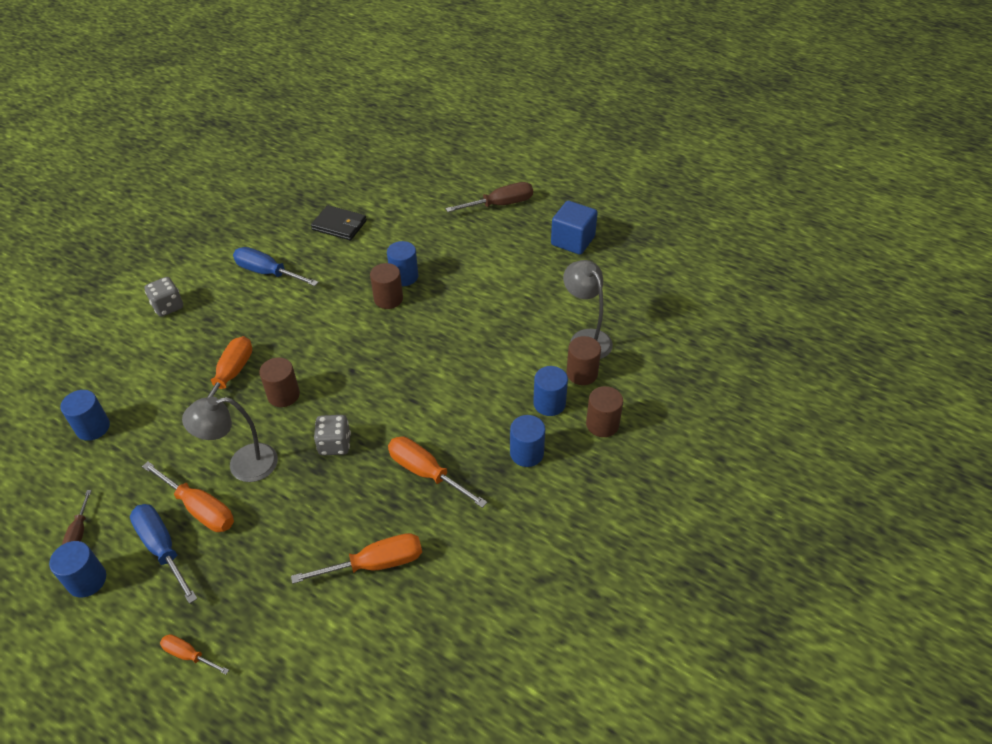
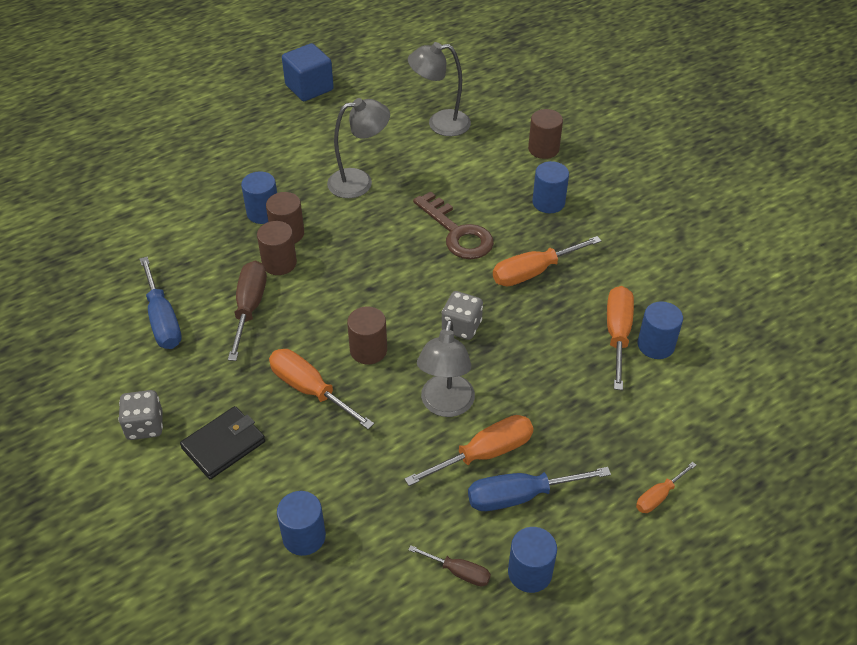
camera: 65 degrees left, 0 degrees up
blue screwdriver [233,247,319,286] -> blue screwdriver turned 75 degrees counterclockwise [140,257,182,349]
black wallet [311,205,367,240] -> black wallet moved to [180,406,265,479]
brown screwdriver [446,182,533,212] -> brown screwdriver moved to [228,261,267,361]
blue cylinder [533,366,568,416] -> blue cylinder moved to [638,301,683,359]
brown cylinder [566,336,601,385] -> brown cylinder moved to [257,221,297,275]
none -> grey lamp [327,98,390,198]
none -> brown key [413,191,494,259]

